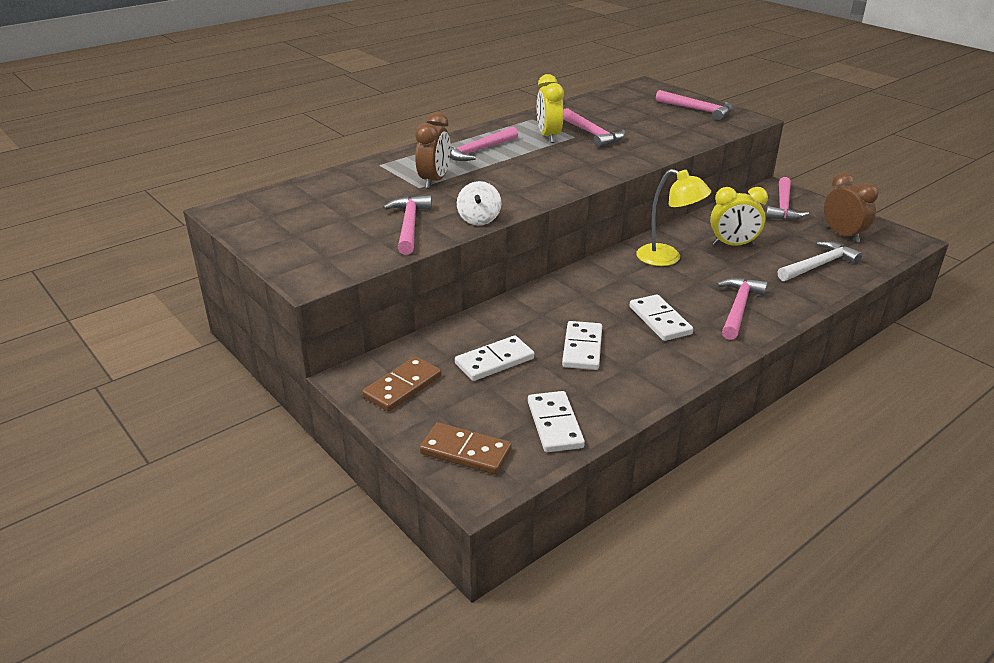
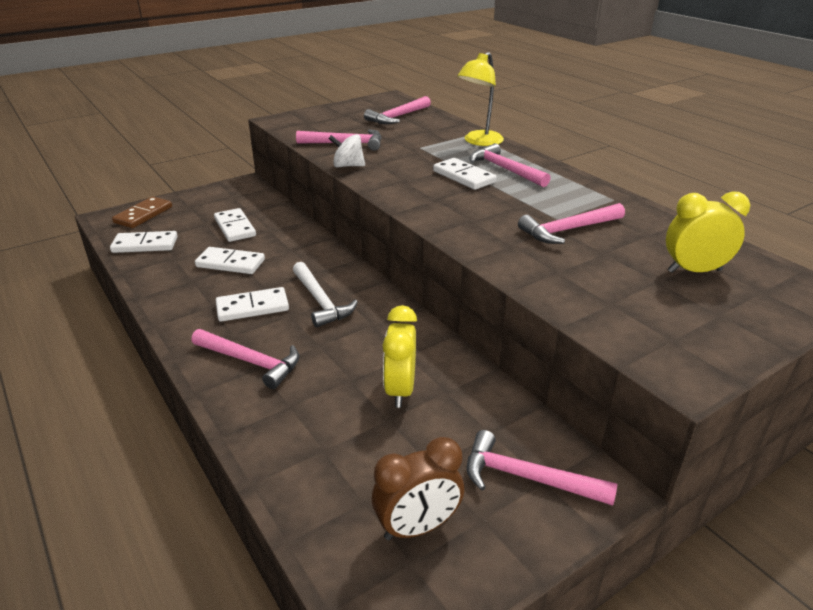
camera: 95 degrees right, 0 degrees up
brown domino [362,356,441,412] -> none
brown clock [415,112,451,189] -> none
yellow clock [537,74,564,143] -> yellow clock moved to [666,191,750,273]
yellow lamp [636,169,711,266] -> yellow lamp moved to [457,52,504,146]
pink hammer [656,90,733,121] -> pink hammer moved to [364,96,431,124]
white hammer [777,241,863,281] -> white hammer moved to [293,262,358,328]
none -> white domino [433,158,497,190]

